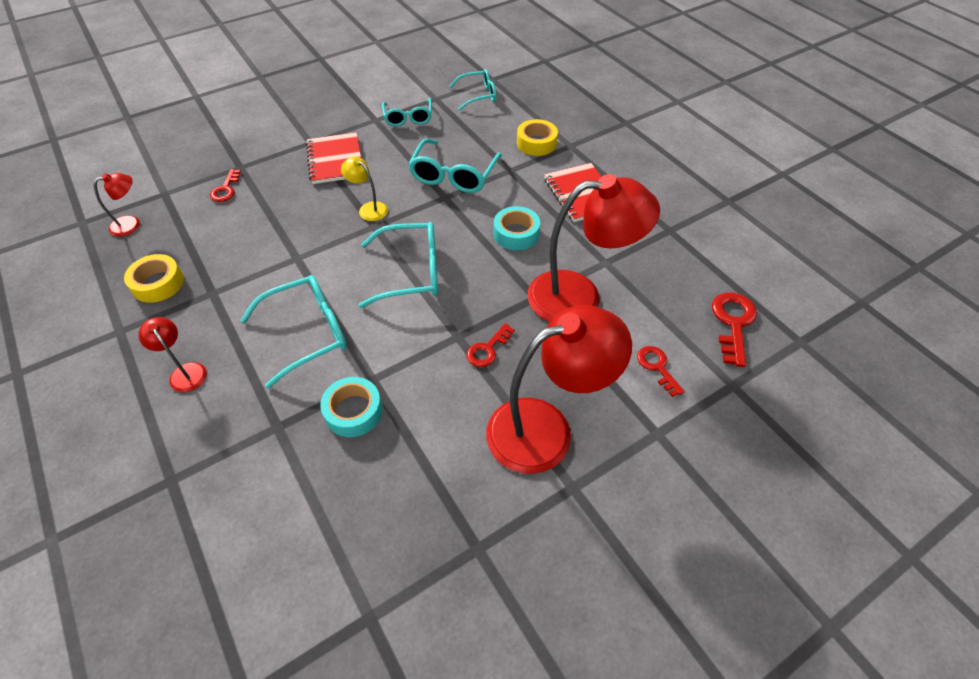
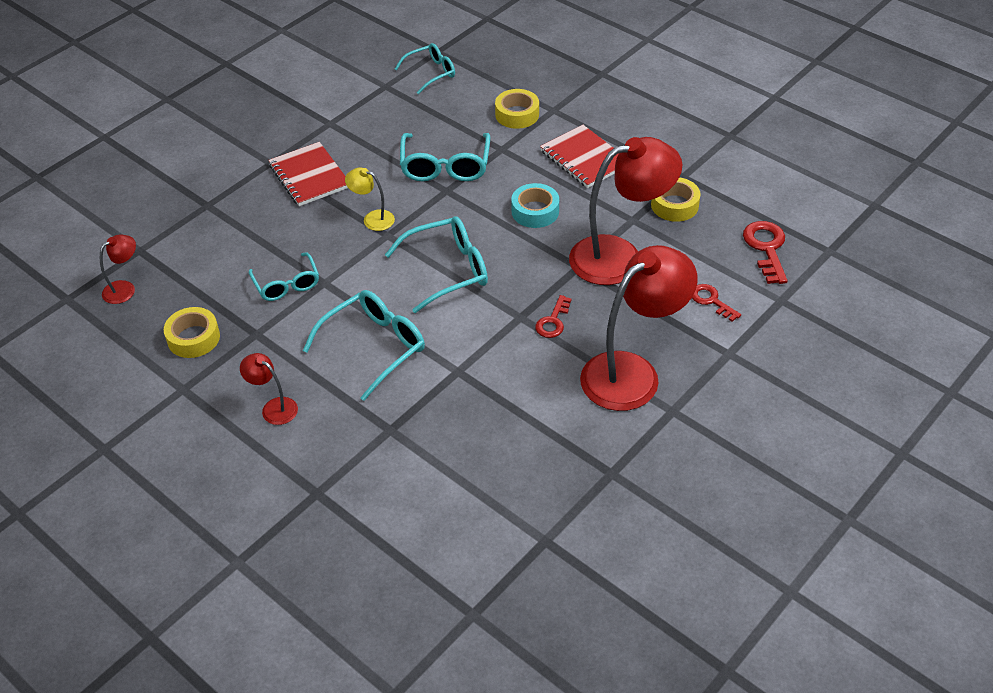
camera: 15 degrees left, 5 degrees down
red key [210,169,241,202] -> none
turquoise tape [320,377,383,437] -> none
turquoise glasses [382,98,432,126] -> turquoise glasses moved to [249,252,319,301]
none -> yellow tape [651,177,701,222]

